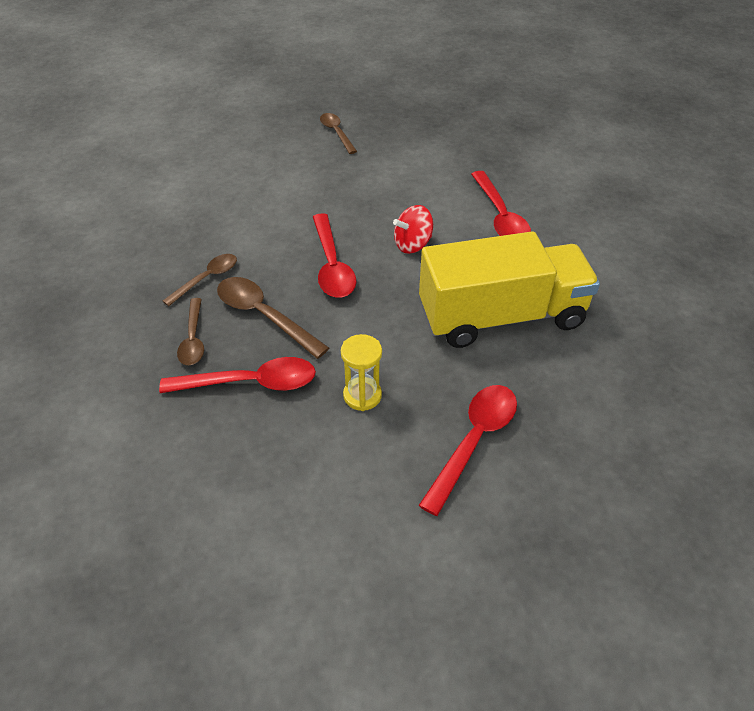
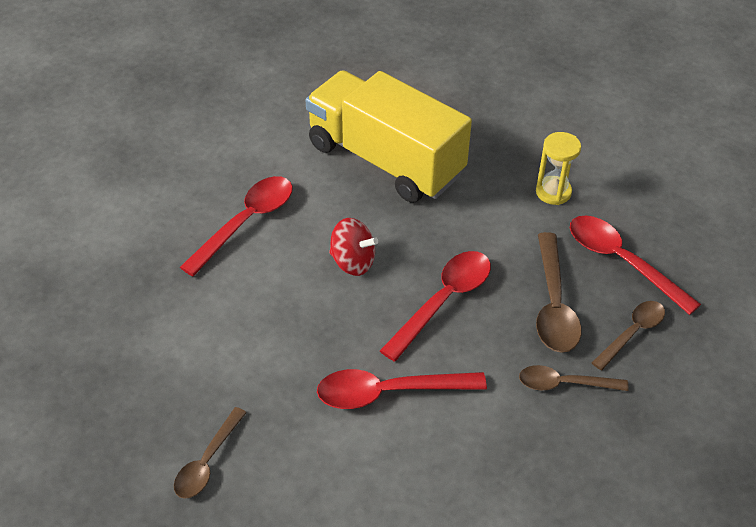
camera: 130 degrees left, 0 degrees up
red spoon [418,385,517,516] -> red spoon moved to [317,369,487,409]

